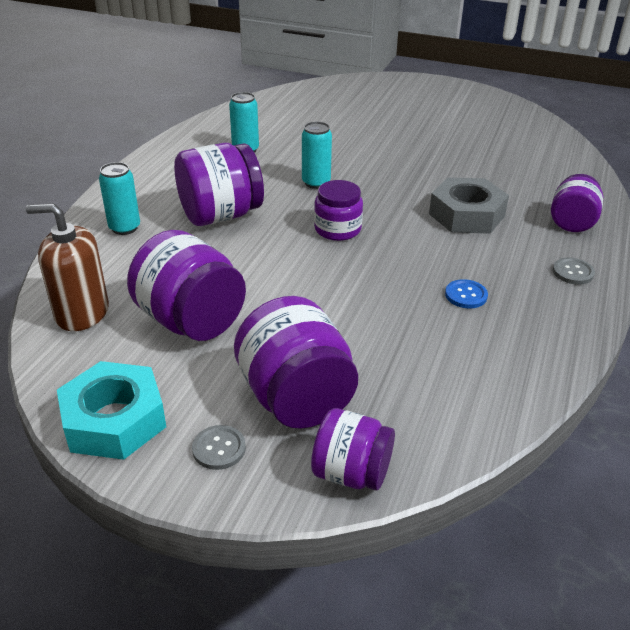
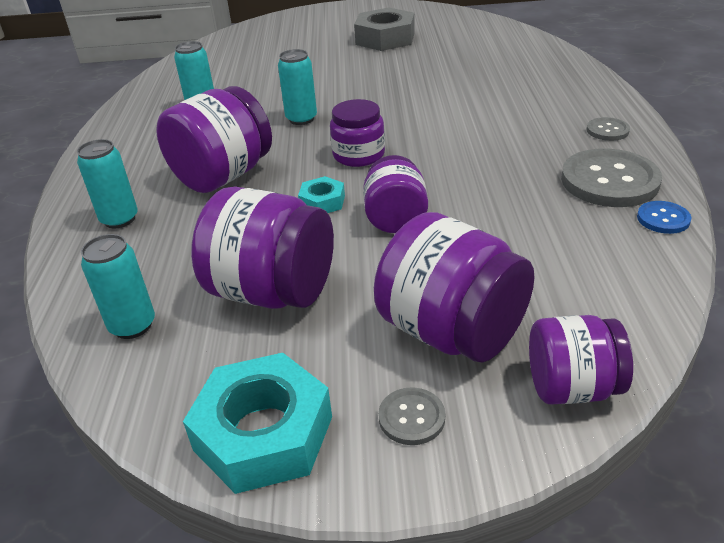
camera: 20 degrees left, 0 degrees up
brown soap dispenser [26,203,109,331] -> turquoise can [81,234,155,339]
grey nut [429,177,509,234] -> grey nut moved to [354,8,415,51]
blue button [445,279,488,309] -> blue button moved to [637,201,691,234]
purple jar [551,174,603,232] -> purple jar moved to [363,155,428,233]
none -> turquoise nut [298,176,345,213]
none -> grey button [561,148,662,207]

